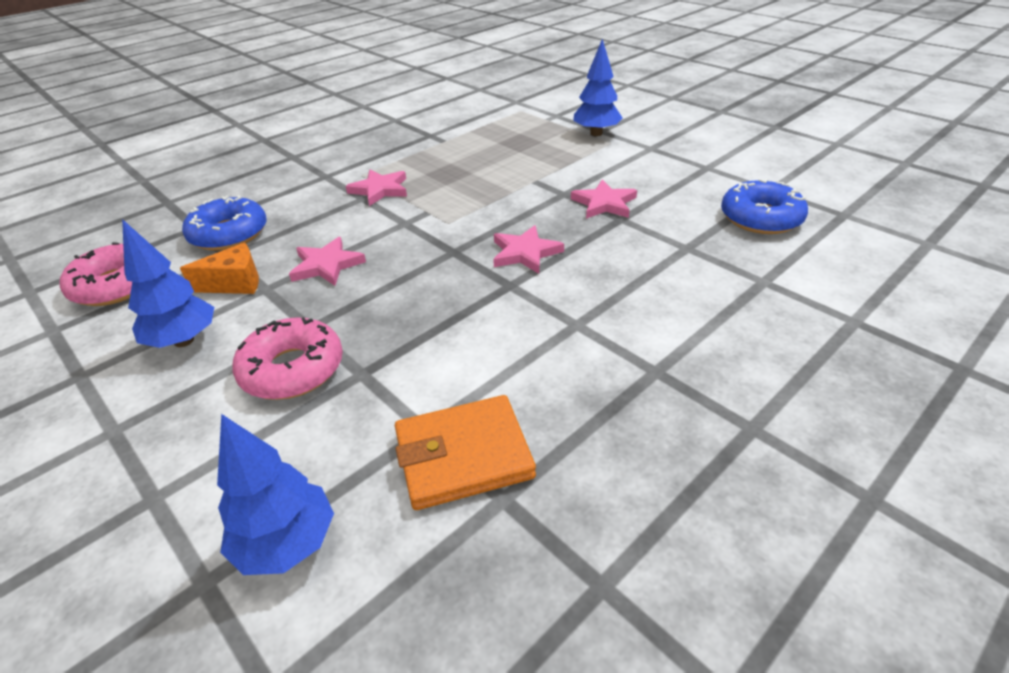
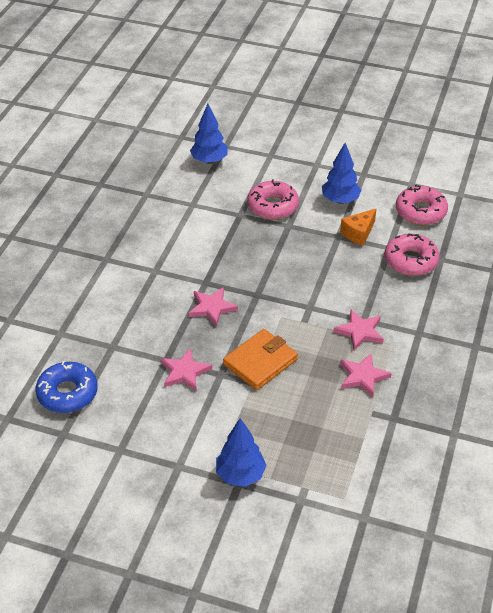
camera: 150 degrees right, 5 degrees up
blue donut [182,195,267,251] -> pink donut [385,233,440,276]
pink star [289,237,366,286] -> pink star moved to [340,353,392,397]
orange wallet [395,395,536,510] -> orange wallet moved to [223,329,298,390]

